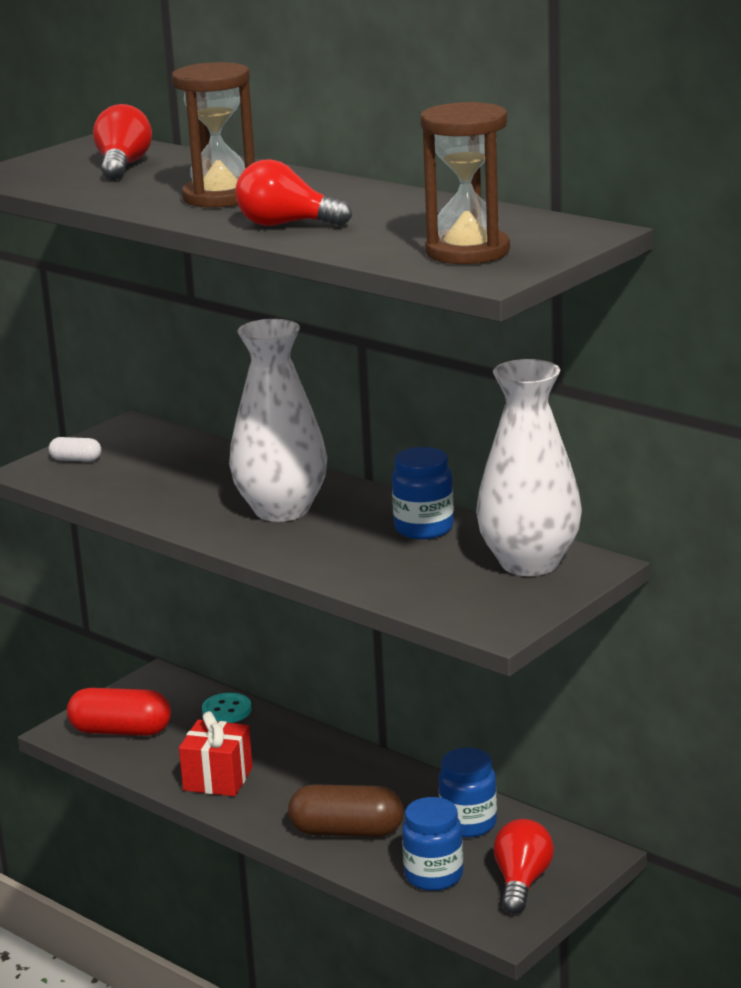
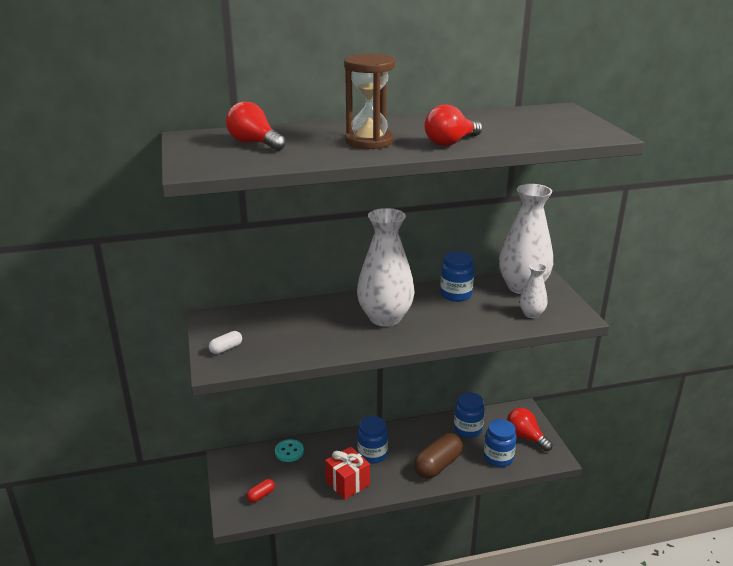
camera: 55 degrees left, 5 degrees up
red capsule [67,688,171,736] -> red capsule [246,479,275,503], size x0.49
brown hourglass [420,102,510,264] -> none
none -> blue jar [357,416,388,464]
none -> white vase [520,263,547,318]

